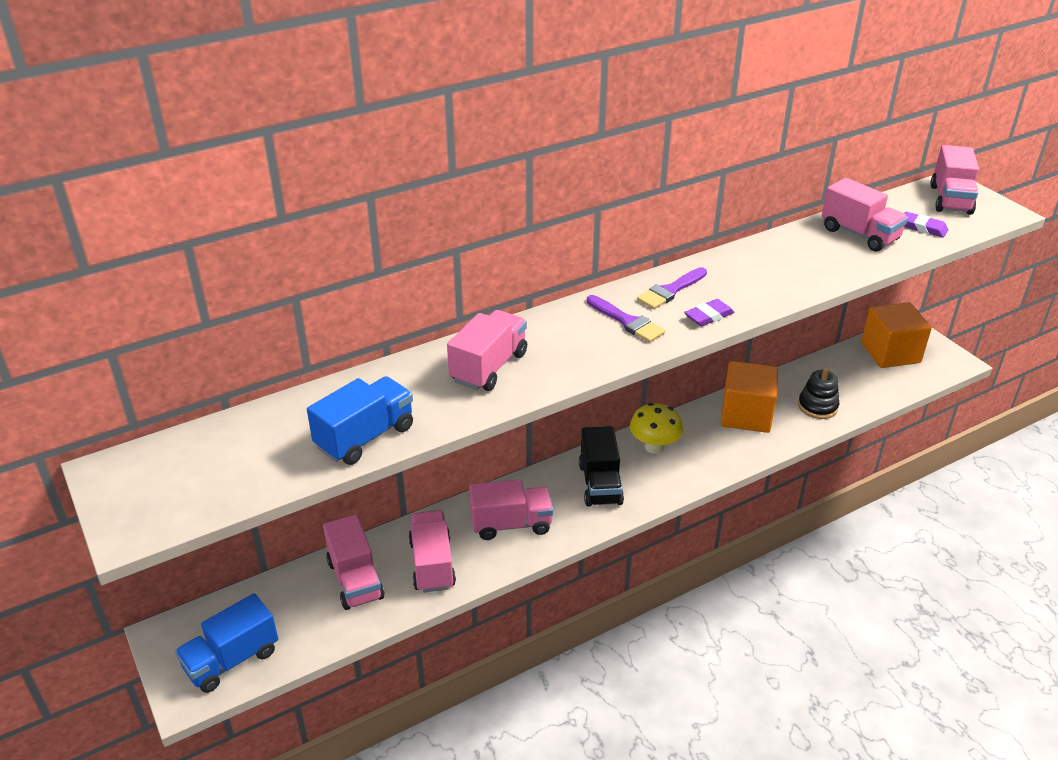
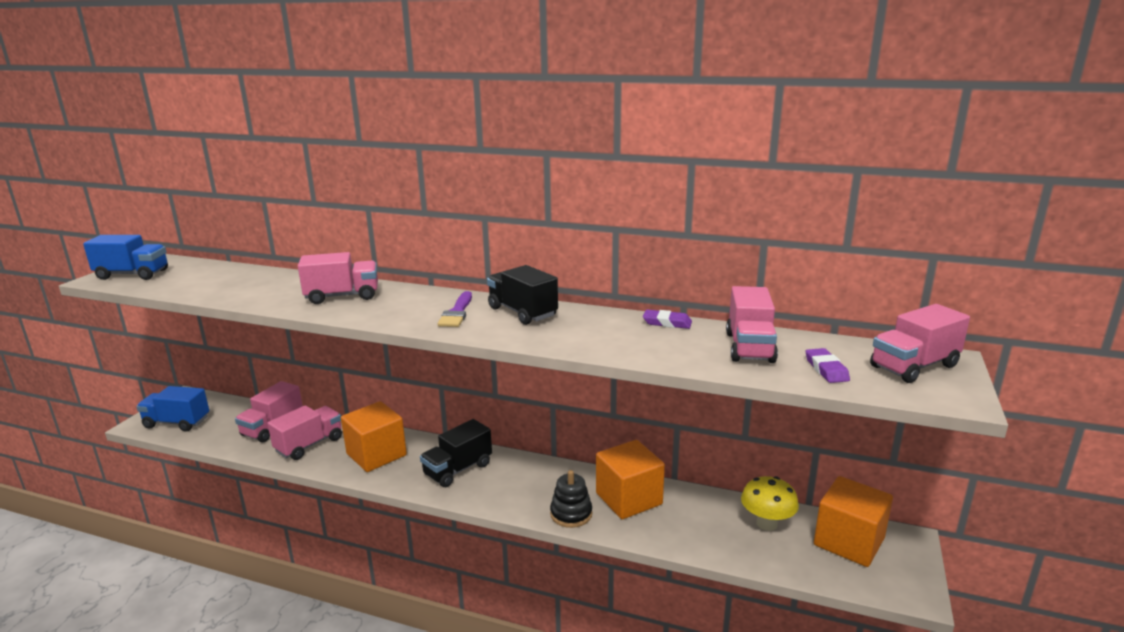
camera: 50 degrees right, 15 degrees down
blue truck [307,376,413,465] -> blue truck moved to [83,235,168,280]
pink truck [469,479,553,540] -> orange cube [341,401,407,472]
yellow mushroom [630,403,683,454] -> yellow mushroom moved to [741,476,799,531]
purple brush [637,267,707,309] -> black truck [487,265,558,325]
purple eraser [684,299,734,326] -> purple eraser moved to [643,310,692,329]
black stacking toy [798,368,839,419] -> black stacking toy moved to [550,470,592,528]

